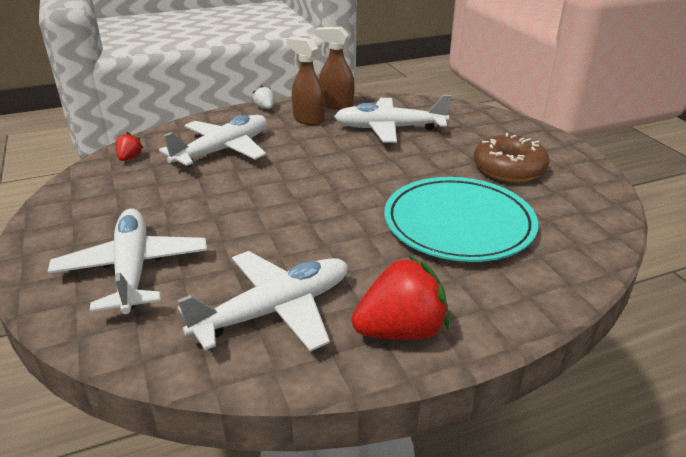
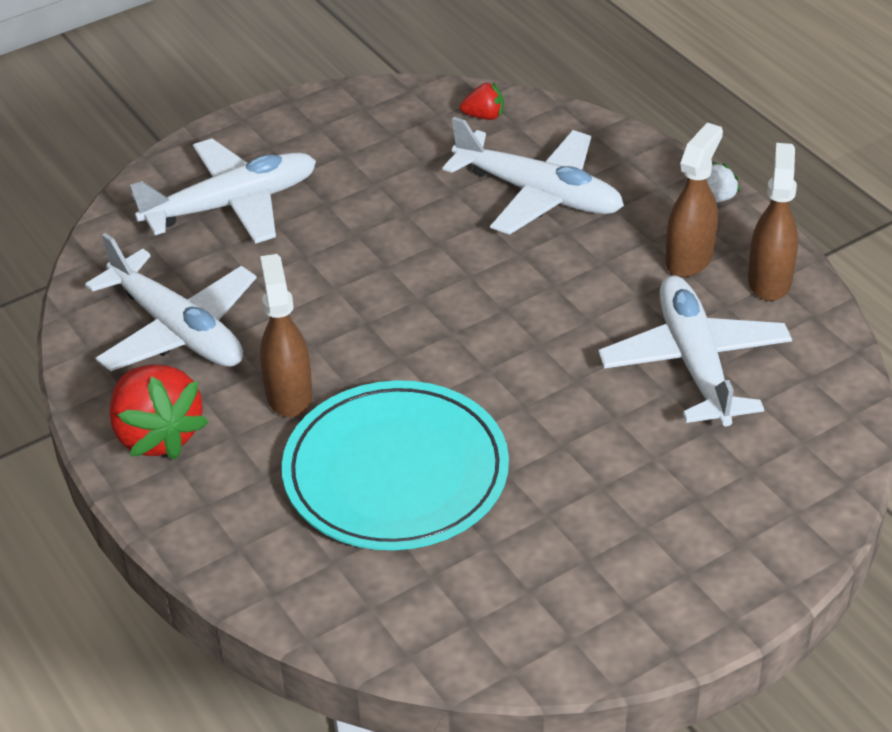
camera: 80 degrees right, 10 degrees up
brown donut [474,133,550,182] -> none
none -> brown spray bottle [260,254,313,417]

